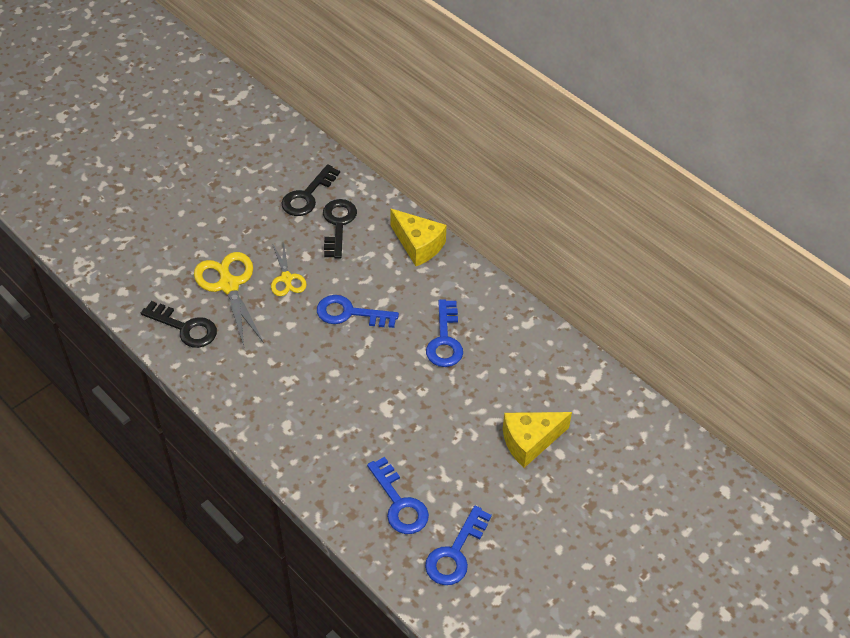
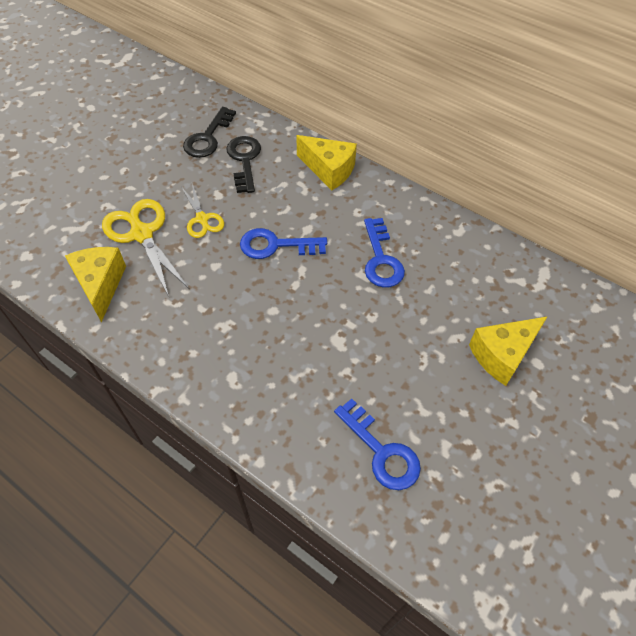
camera: 10 degrees left, 5 degrees up
black key [141,301,217,348] -> yellow cheese [65,247,126,322]
blue key [425,505,492,585] -> none

